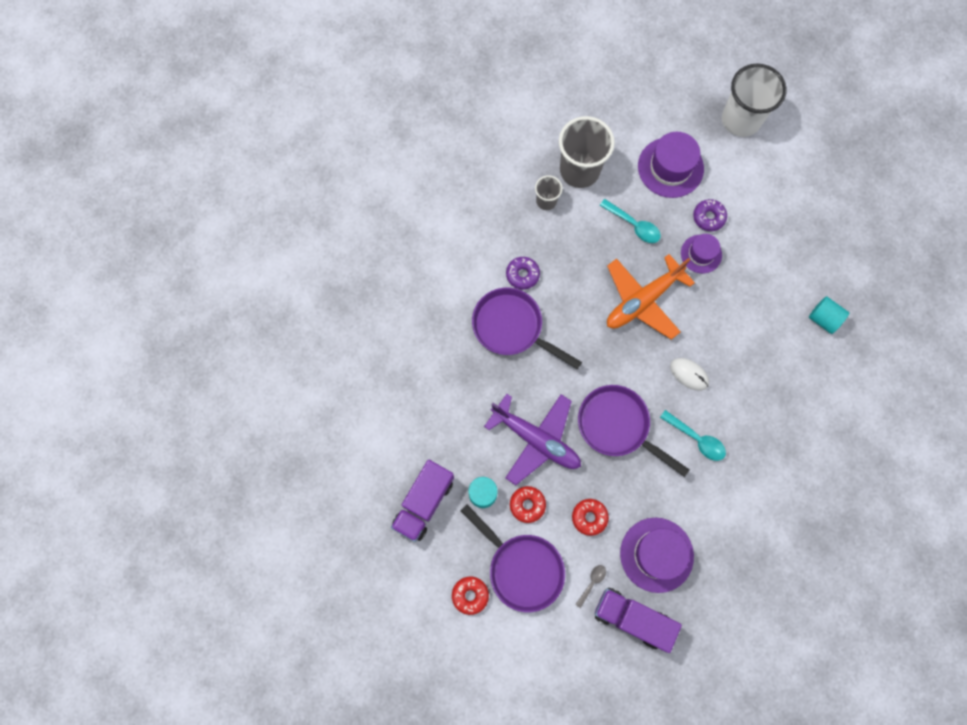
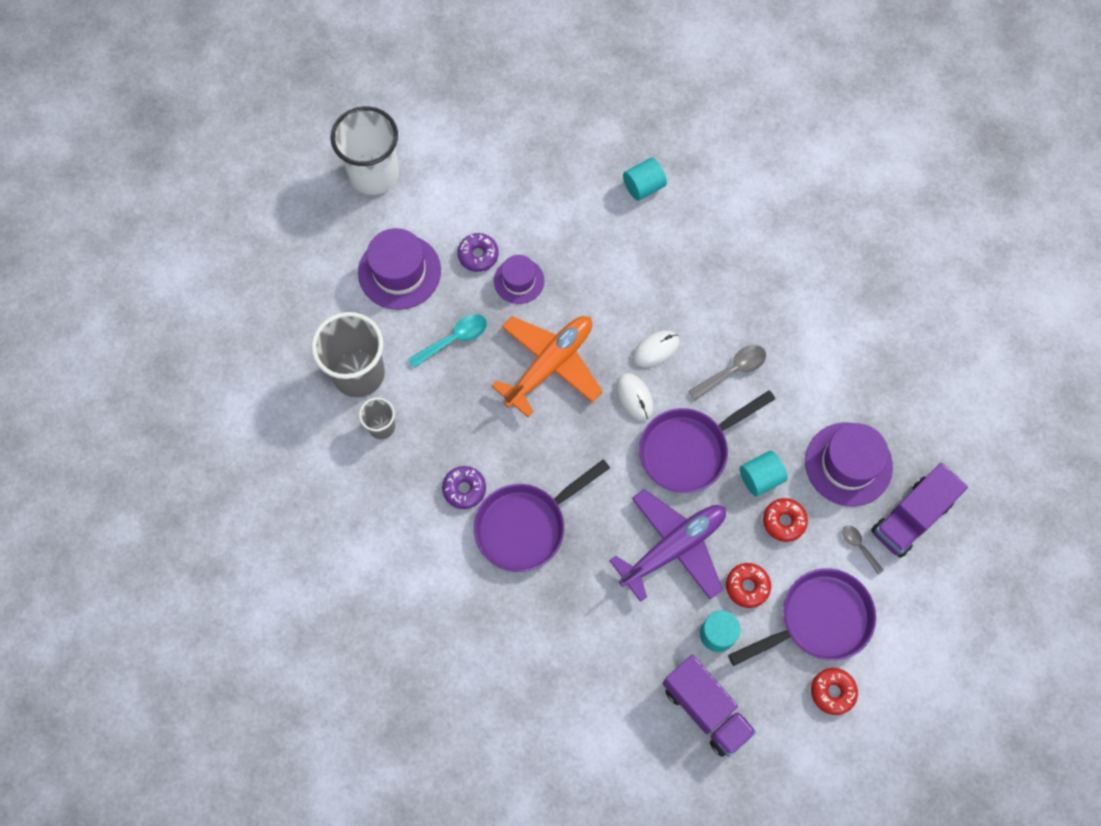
camera: 70 degrees left, 5 degrees down
orange plane [607,254,695,340] -> orange plane turned 120 degrees counterclockwise [492,316,603,417]
turquoise spoon [660,410,726,461] -> grey spoon [689,345,766,400]
none -> white mouse [616,373,653,421]
none -> turquoise cylinder [740,451,788,496]

